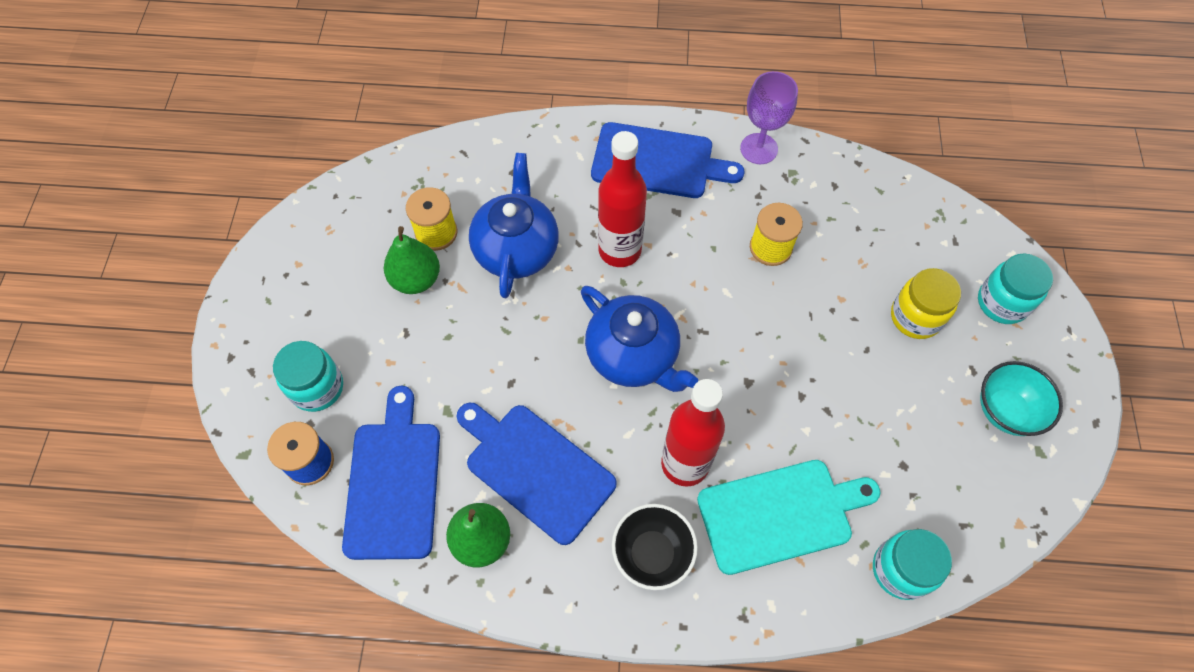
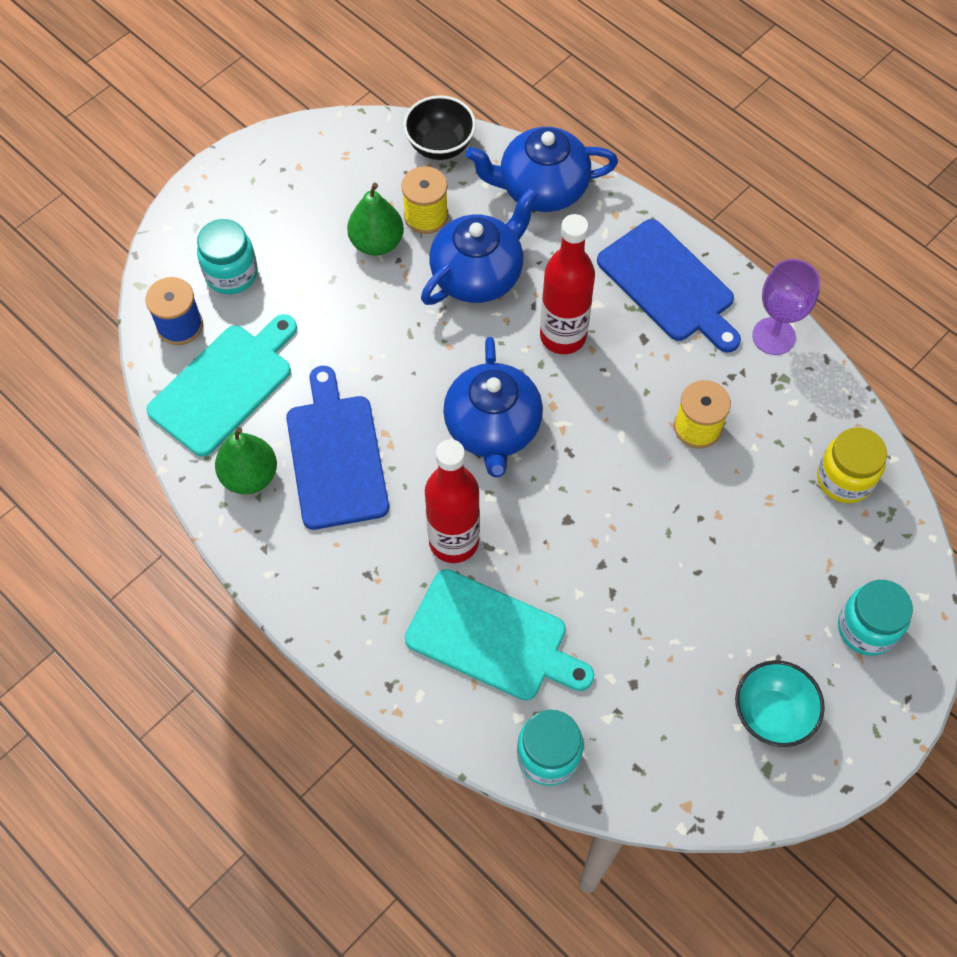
camera: 40 degrees right, 0 degrees up
blue cutting board [342,386,440,560] -> turquoise cutting board [146,314,297,457]
black bowl [612,504,698,590] -> black bowl moved to [403,95,476,160]
yellow jar [891,268,961,339] -> yellow jar moved to [817,427,887,503]
none -> blue teapot [466,127,618,212]

